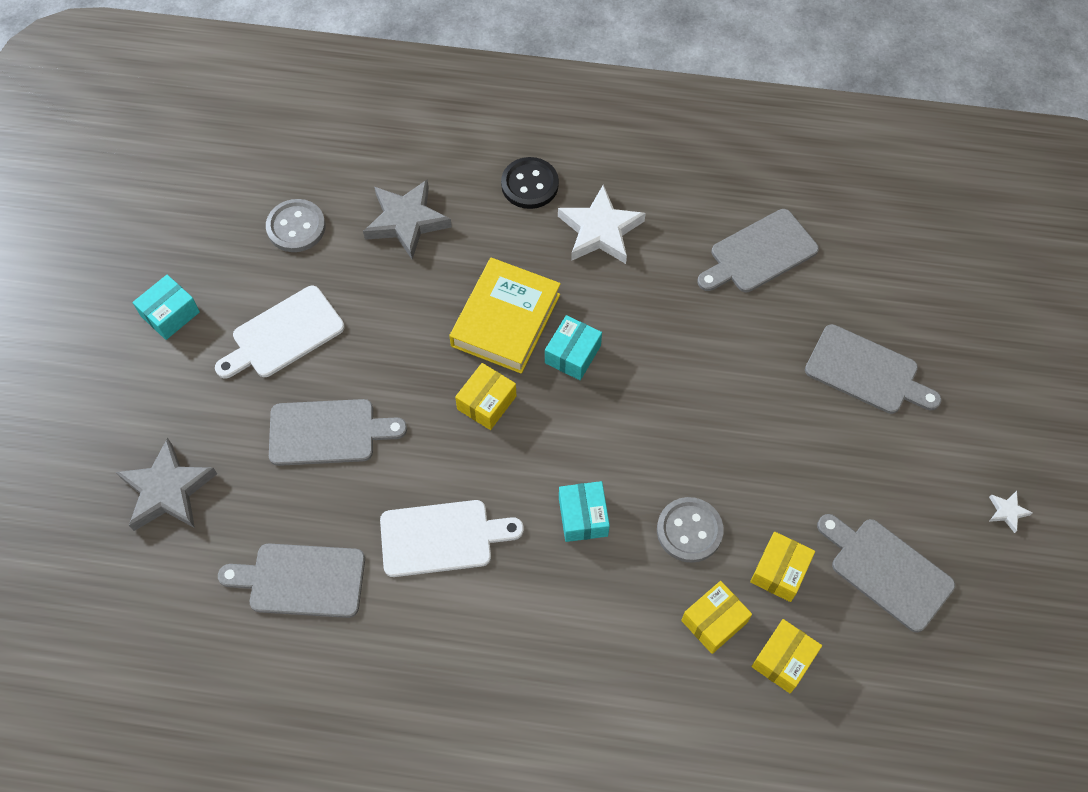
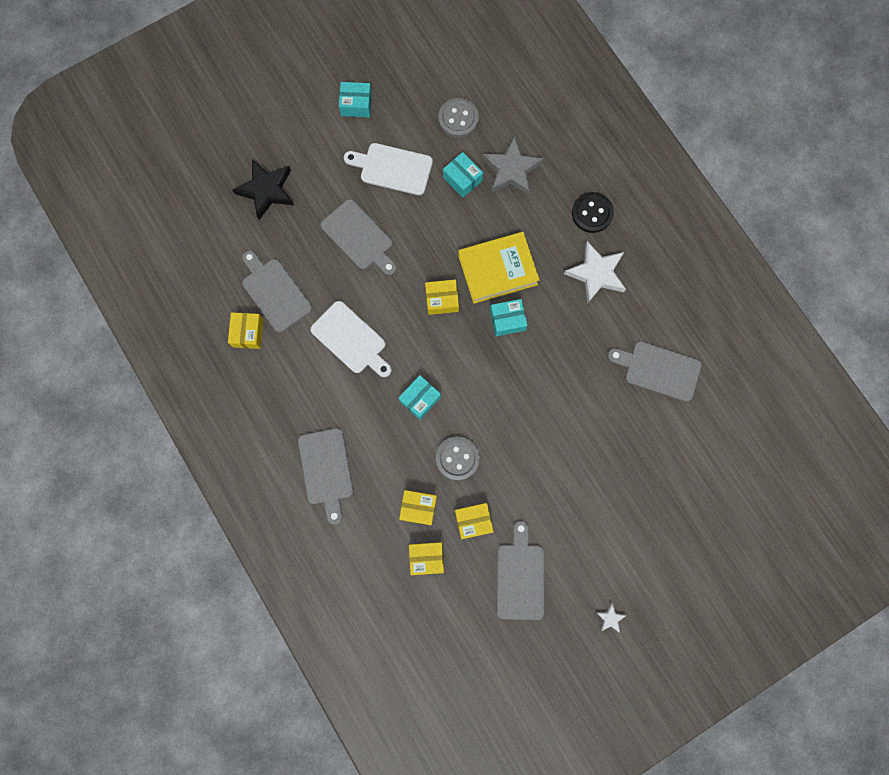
camera: 50 degrees right, 15 degrees up
grey star [116,438,217,531] -> black star [232,159,294,220]
grey cutting board [805,324,942,414] -> grey cutting board moved to [298,428,353,524]
none -> yellow box [228,312,264,349]
none -> turquoise box [443,152,483,198]

